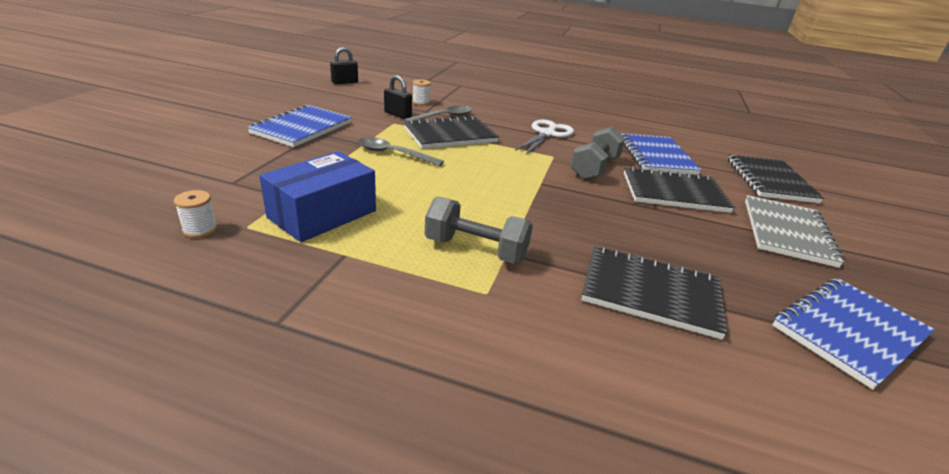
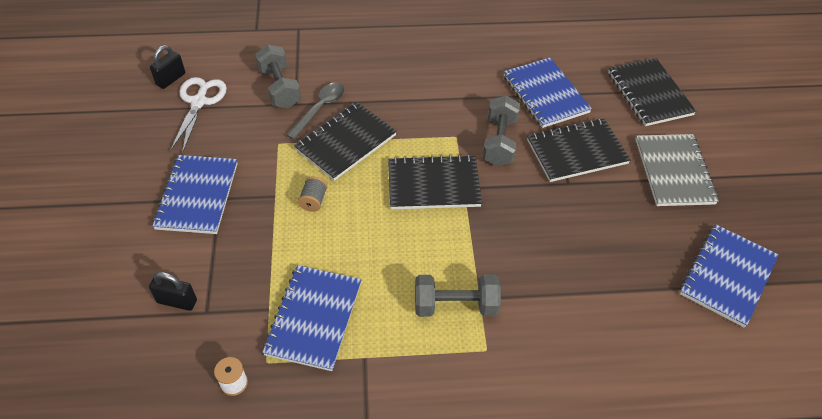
camera: 20 degrees left, 20 degrees up
blue box [259,151,376,242] -> blue notebook [262,265,362,371]
grey spoon [358,137,444,166] -> grey spool [298,176,327,212]
black padlock [384,75,412,119] -> black padlock moved to [149,272,197,311]
white spool [412,79,431,105] -> grey dumbbell [255,44,301,108]
white scissors [515,120,574,155] -> white scissors moved to [170,77,227,154]
black notebook [582,246,728,340] -> black notebook moved to [388,155,482,210]

